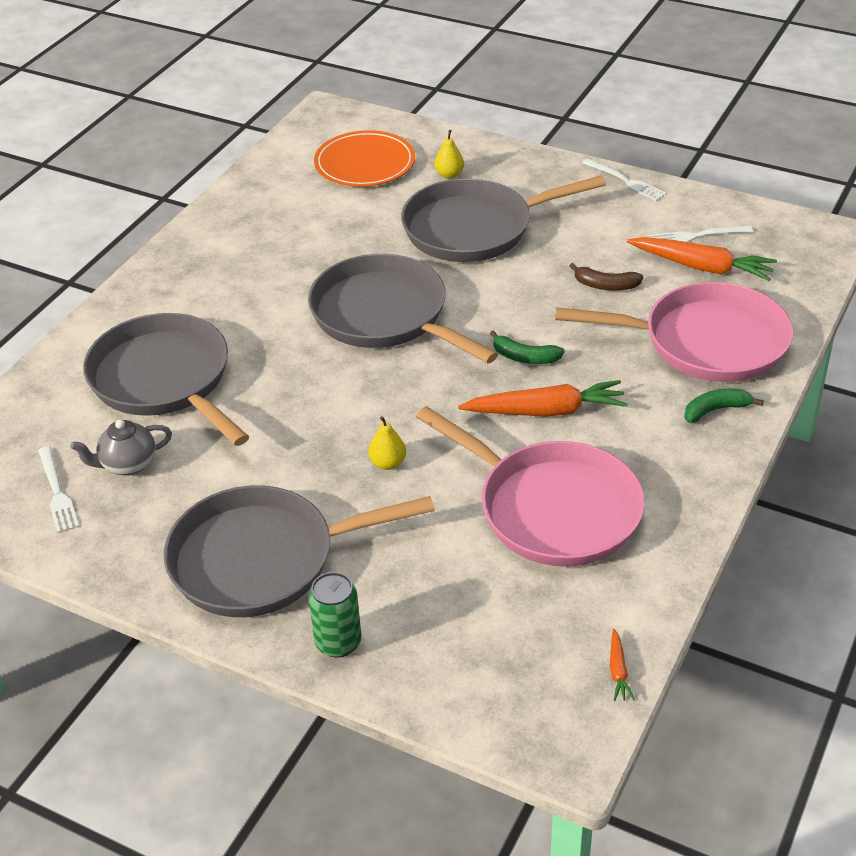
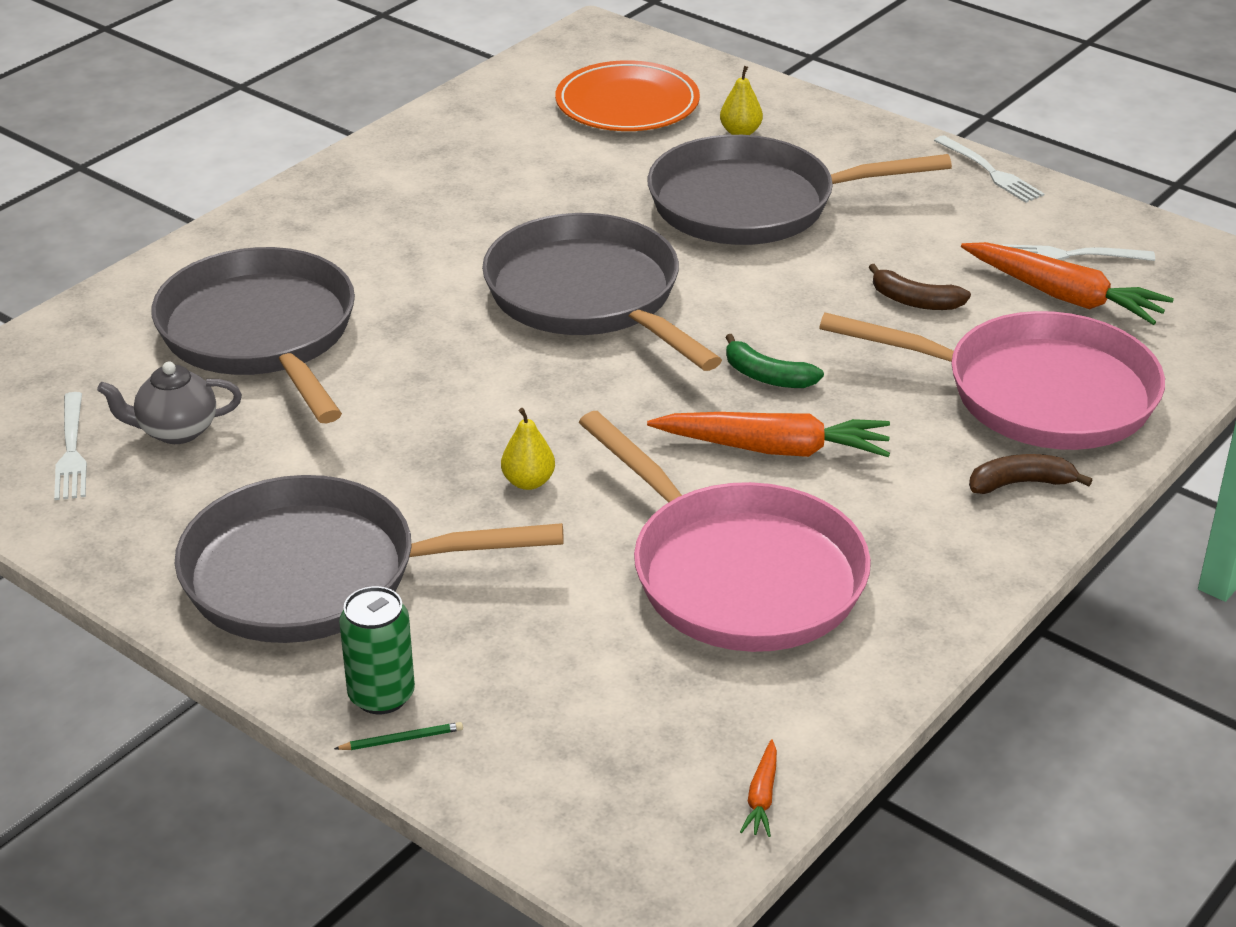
camera: 10 degrees right, 5 degrees down
green banana [684,388,764,423] -> brown banana [969,454,1092,494]
none -> green pencil [334,722,463,750]

